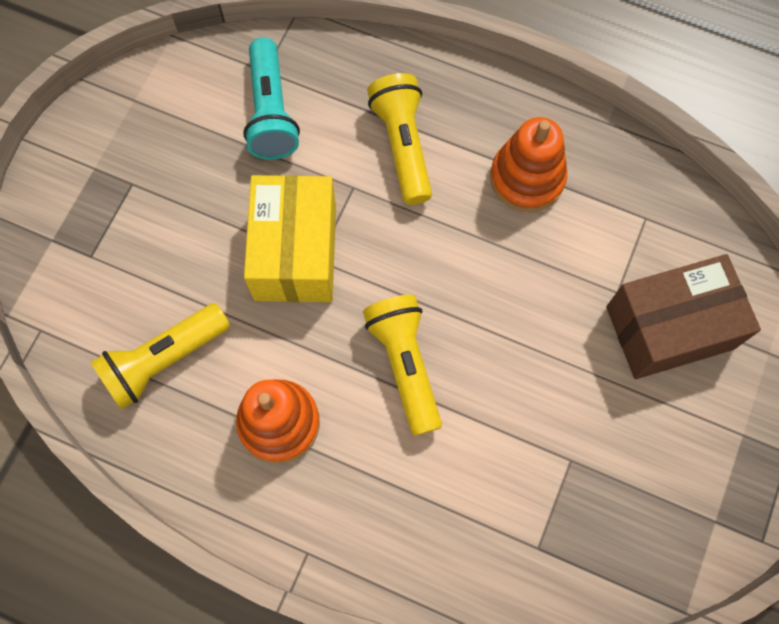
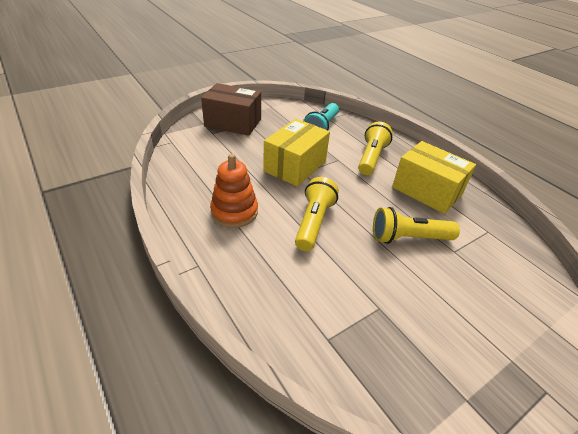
camera: 30 degrees right, 30 degrees down
yellow flashlight [90,303,230,410] -> yellow flashlight moved to [373,207,460,244]
orange stacking toy [490,117,567,212] -> yellow box [392,141,476,214]
brown box [606,254,761,379] -> brown box moved to [201,83,261,136]

